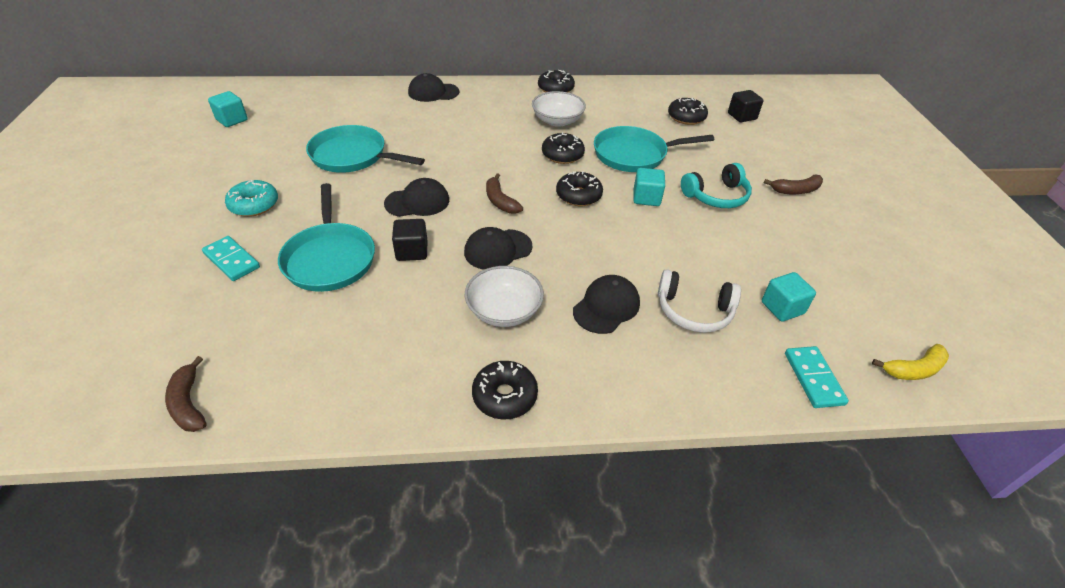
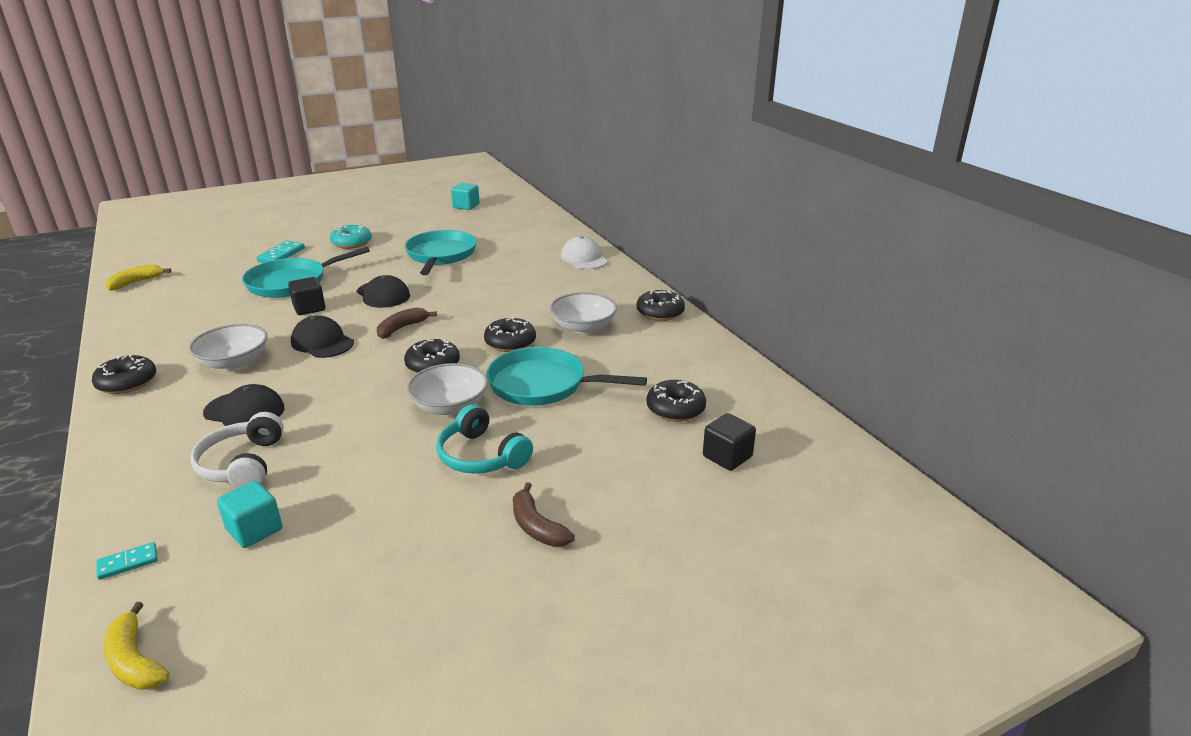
camera: 70 degrees right, 15 degrees down
brown banana [165,356,207,432] -> yellow banana [105,264,171,291]
black cap [408,73,459,102] -> white cap [561,236,608,269]
turquoise pan [594,126,714,172] -> turquoise pan turned 45 degrees counterclockwise [486,347,647,406]
turquoise cube [633,168,665,206] -> white bowl [407,363,488,415]
turquoise domino [785,346,849,408] -> turquoise domino [96,542,158,580], size x0.62

